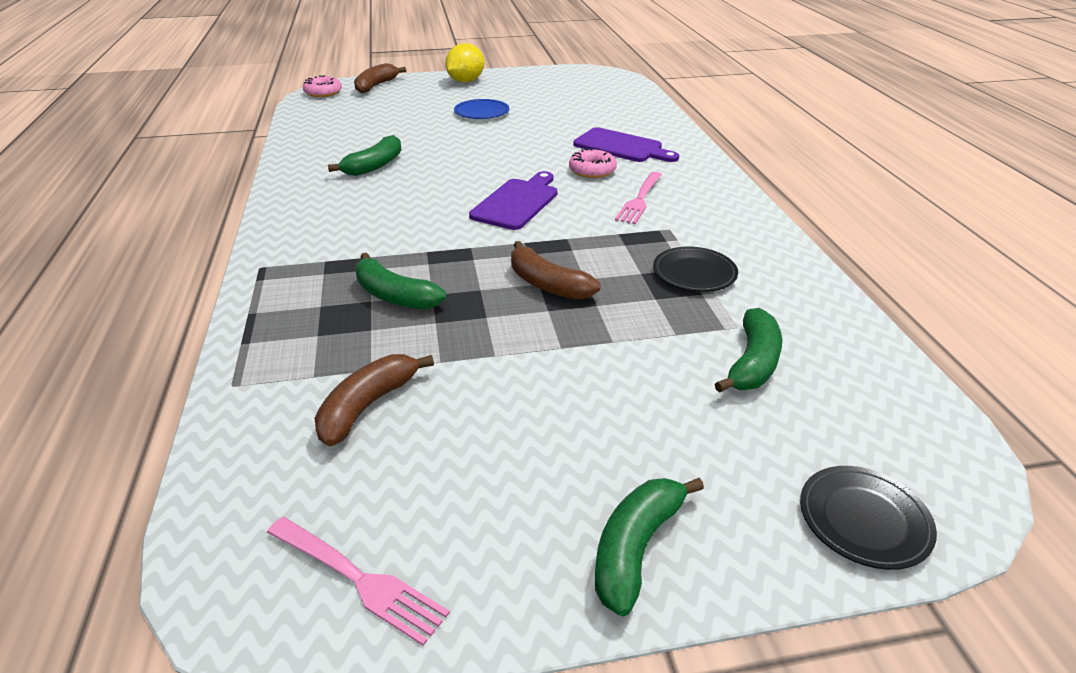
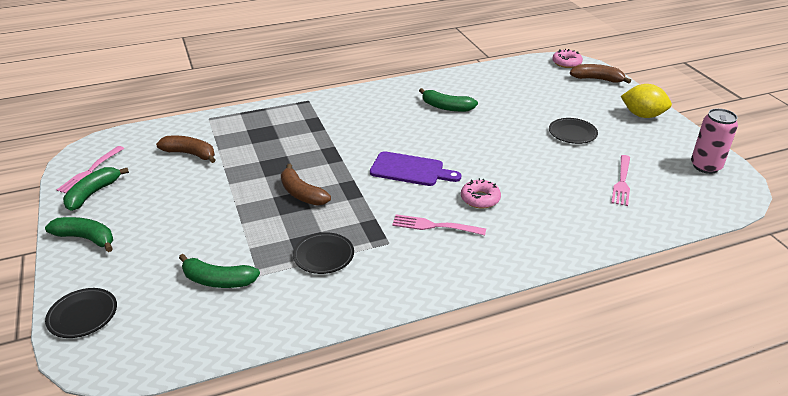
camera: 80 degrees right, 0 degrees up
green banana [355,253,446,309] -> green banana moved to [63,167,129,211]
blue plate [454,99,509,119] -> black plate [549,118,598,144]
brown banana [511,241,600,300] -> brown banana turned 75 degrees counterclockwise [281,164,331,206]
purple cutting board [573,127,679,162] -> none
none -> pink fork [611,155,630,206]
none -> pink can [691,108,738,174]

